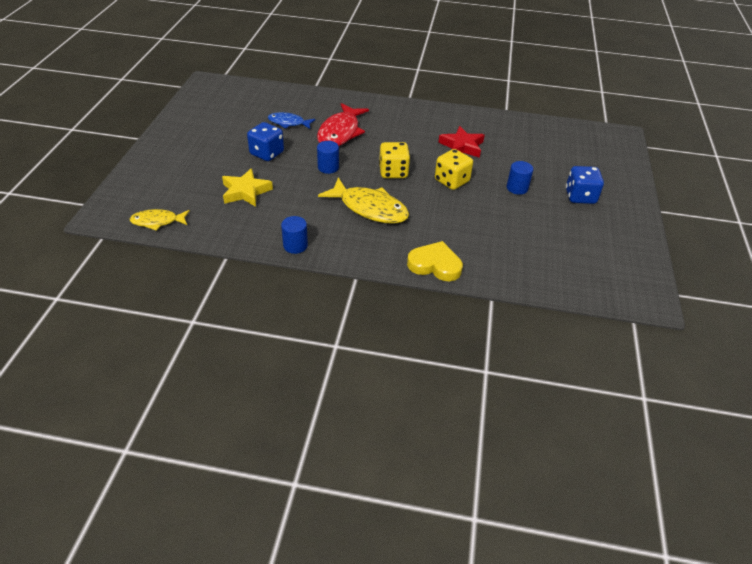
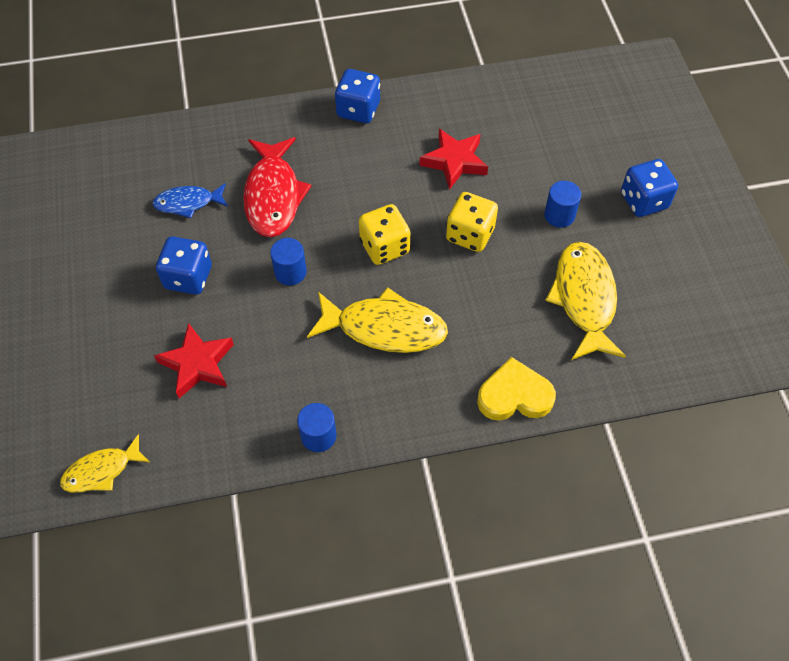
camera: 20 degrees left, 15 degrees up
yellow star [222,168,273,207] -> red star [154,323,234,398]
none -> blue dice [335,69,380,123]
none -> yellow fish [545,242,626,360]

